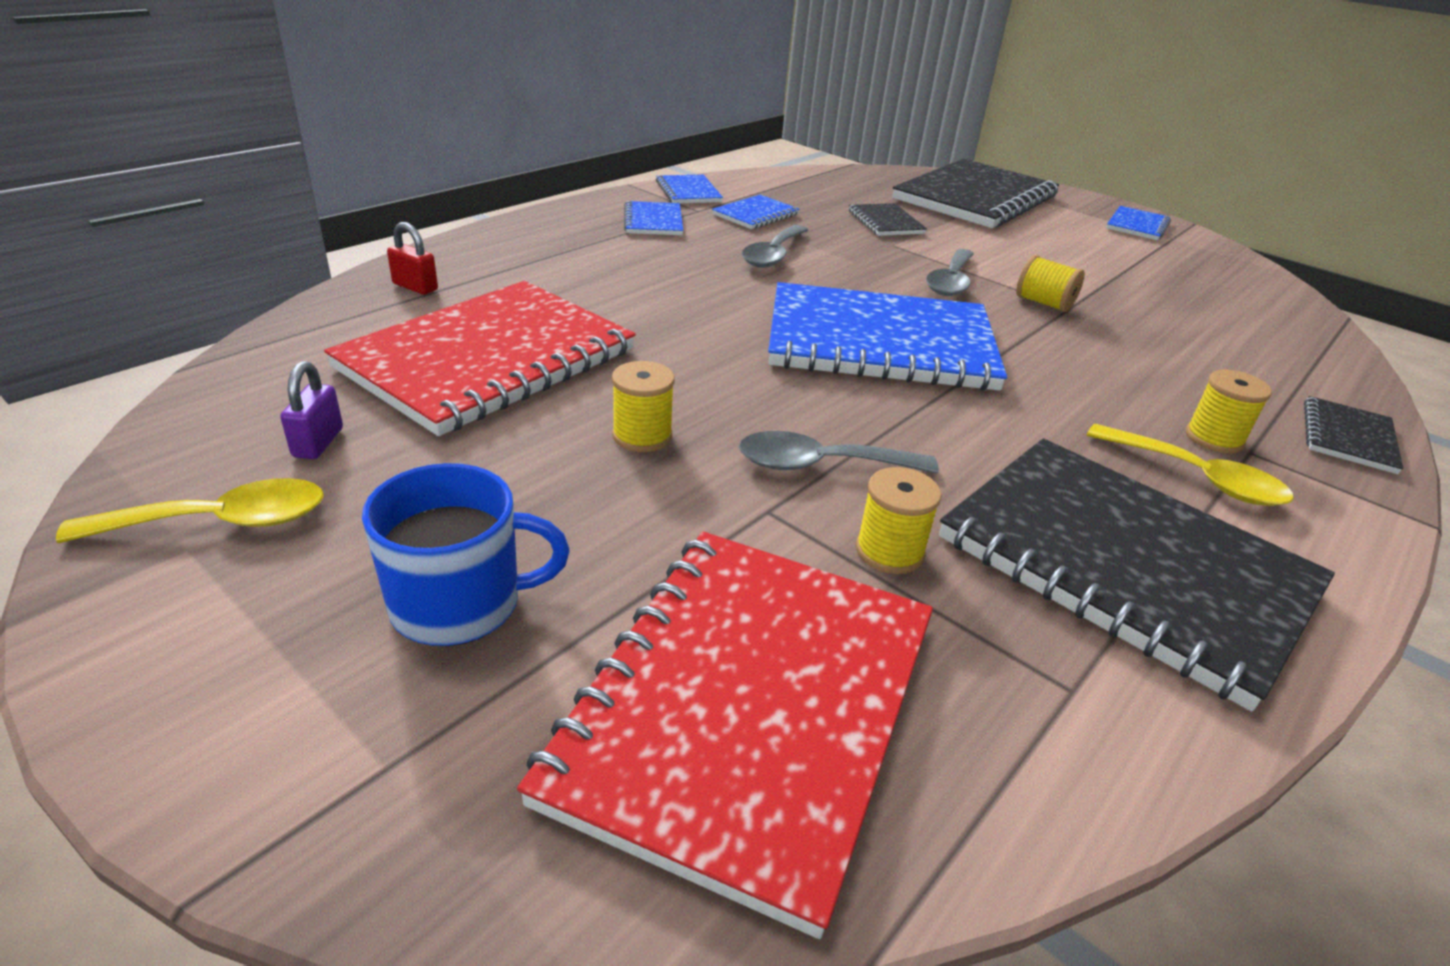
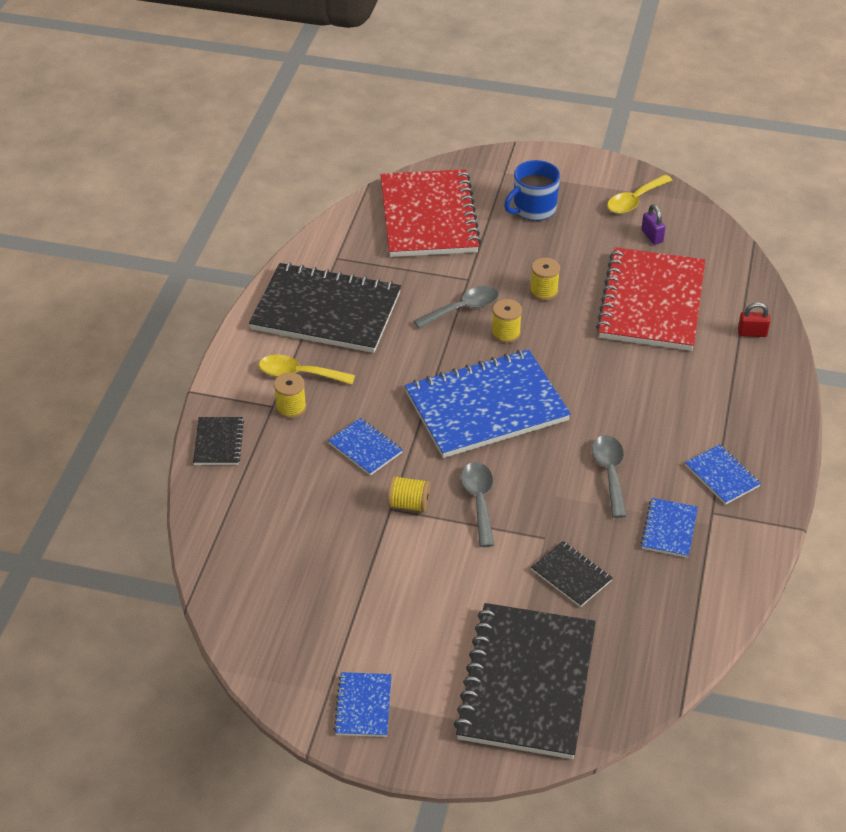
camera: 155 degrees right, 10 degrees up
blue notebook [656,175,723,203] -> blue notebook moved to [328,418,403,476]
yellow spool [856,467,942,574] -> yellow spool moved to [492,299,522,343]

